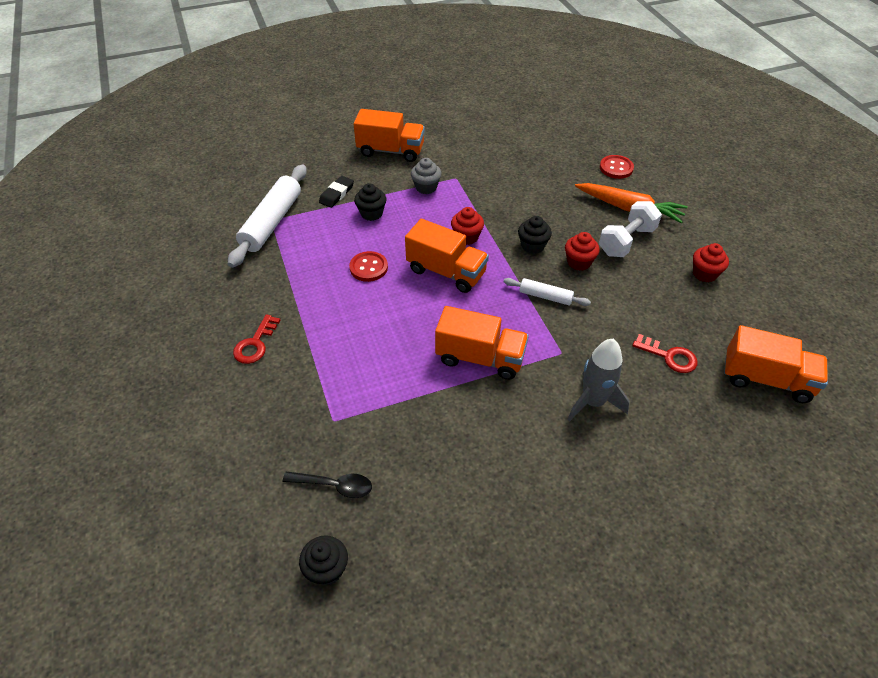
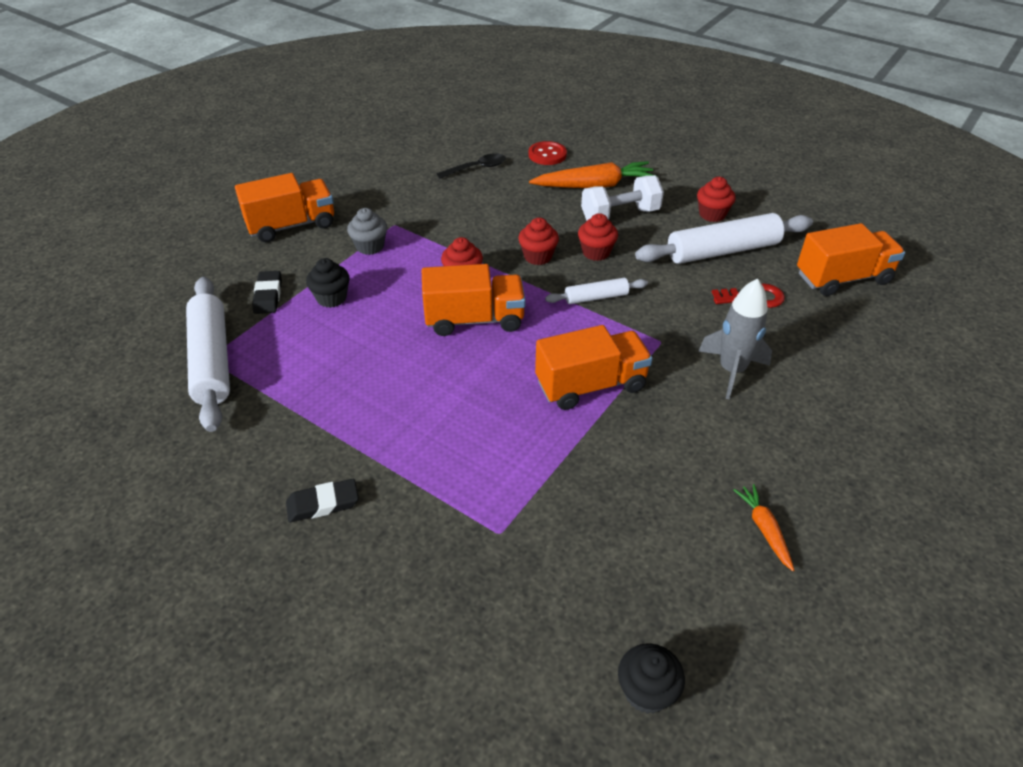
camera: 35 degrees left, 5 degrees down
red key [233,314,280,364] -> black eraser [286,479,359,523]
black spoon [283,471,372,498] -> black spoon moved to [437,153,506,179]
red button [349,251,388,282] -> none
black cupcake [518,216,552,254] -> red cupcake [518,218,559,265]
white dumbbell [599,201,662,257] -> white dumbbell turned 60 degrees clockwise [581,175,664,221]
none -> white rolling pin [635,213,813,264]
none -> orange carrot [733,484,794,571]

